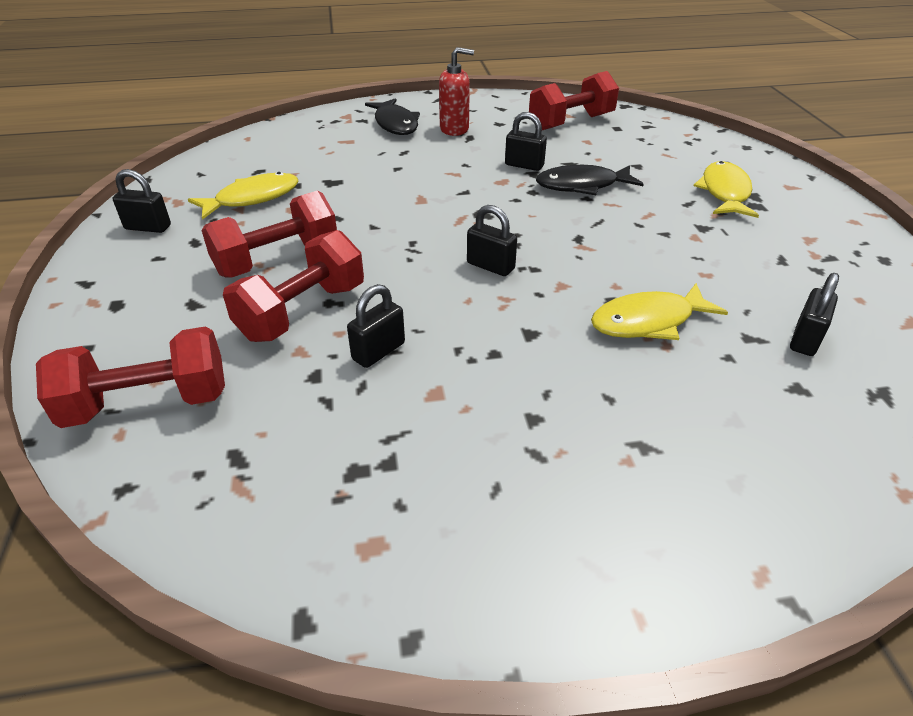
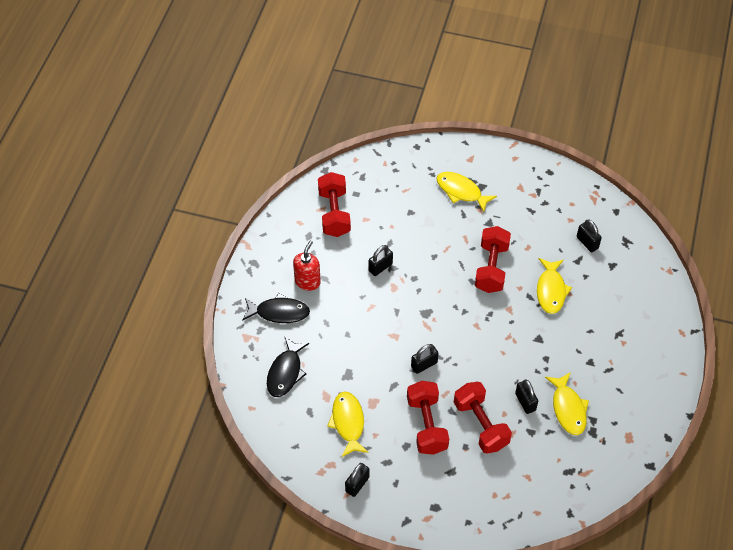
camera: 65 degrees left, 15 degrees up
red dumbbell [36,326,225,428] -> red dumbbell moved to [475,226,511,293]
black padlock [467,205,517,276] -> black padlock moved to [411,344,438,374]
black fish [536,165,644,195] -> black fish moved to [267,336,309,397]
none -> yellow fish [545,372,589,435]

